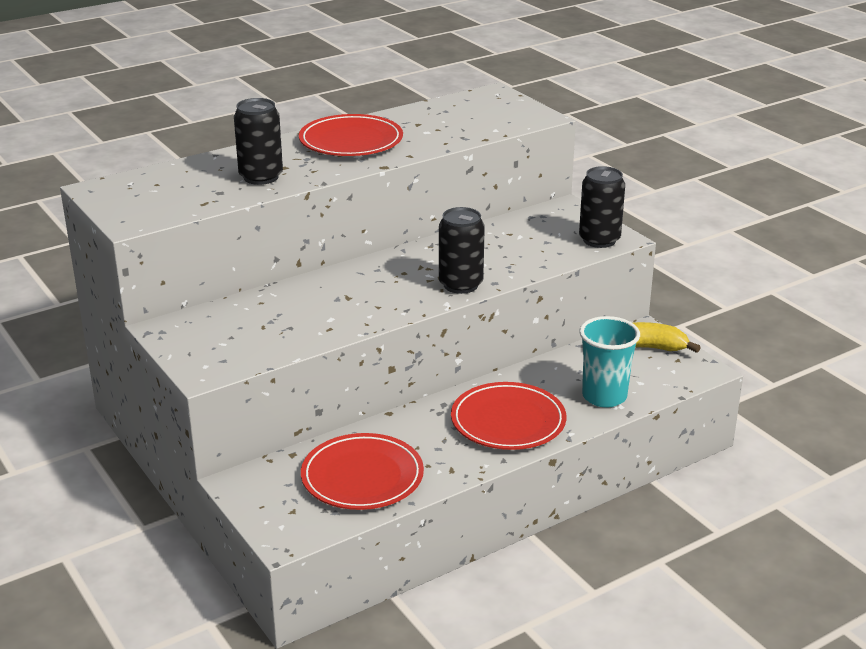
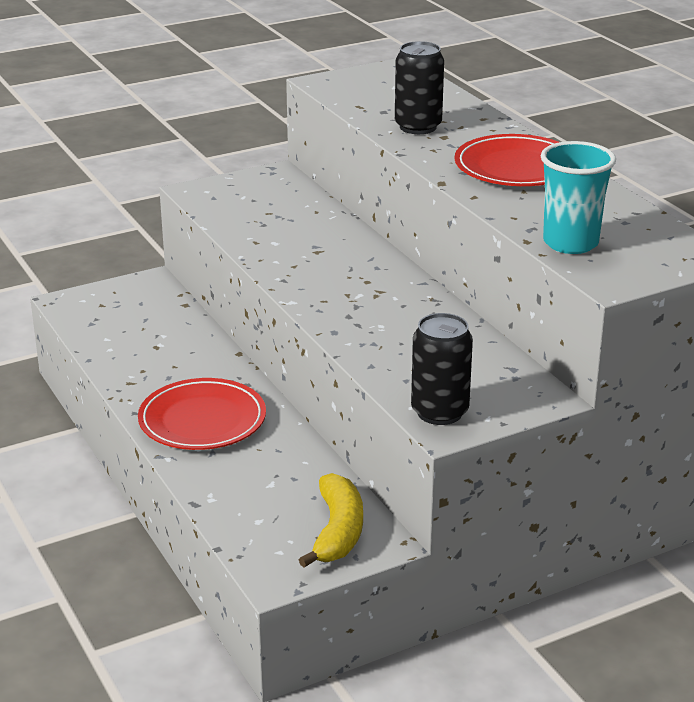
camera: 95 degrees right, 0 degrees up
red plate [301,433,424,510] -> none
black can [439,207,485,294] -> none
turquoise cup [579,316,640,408] -> turquoise cup moved to [541,141,616,254]

